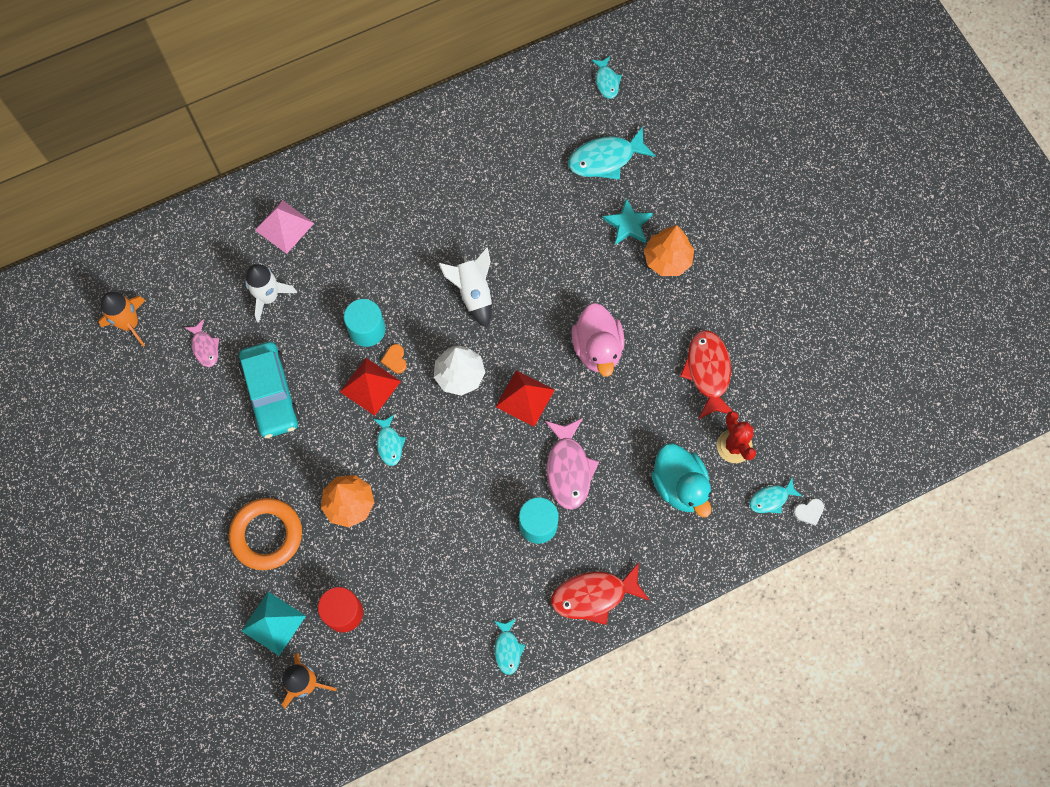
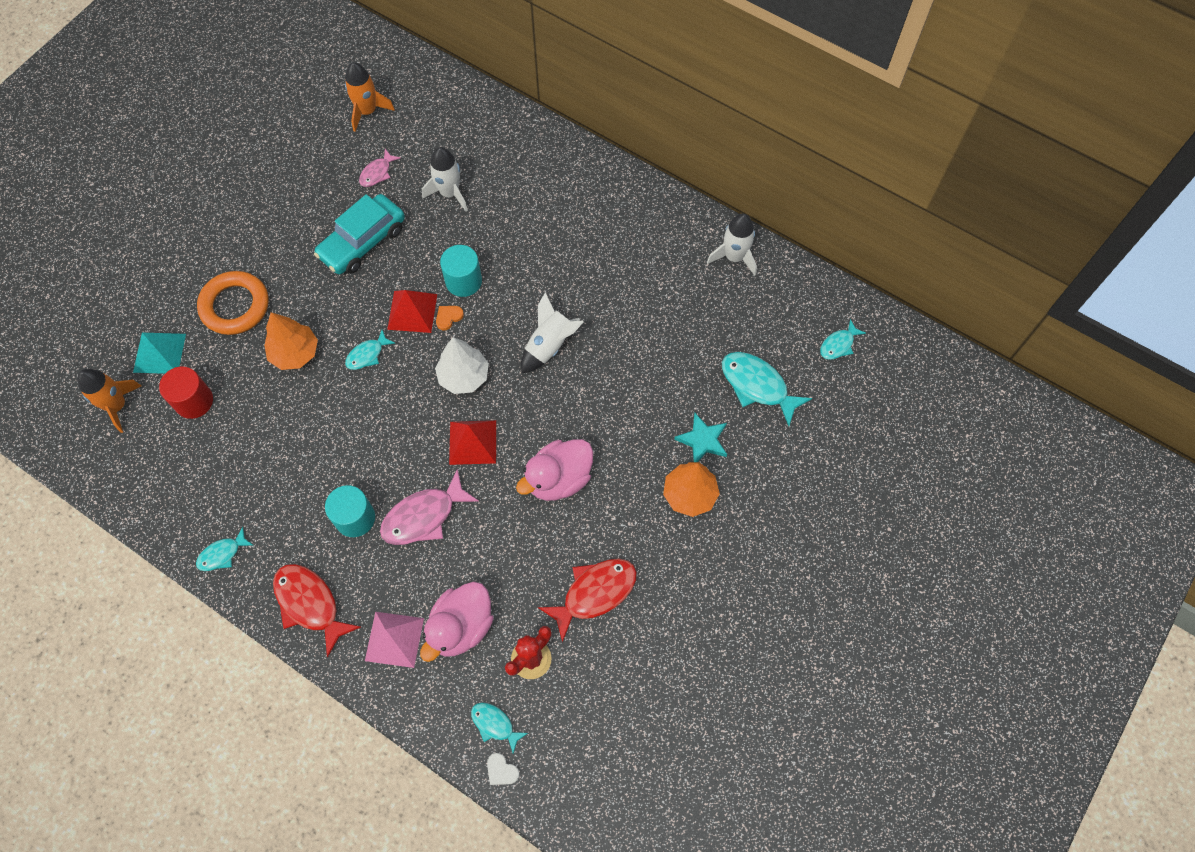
camera: 60 degrees right, 5 degrees down
pink pyramid [255,200,314,254] -> pink pyramid moved to [365,612,424,668]
turquoise duck [651,443,712,517] -> pink duck [420,582,494,662]
none -> white rocket [707,214,757,276]

